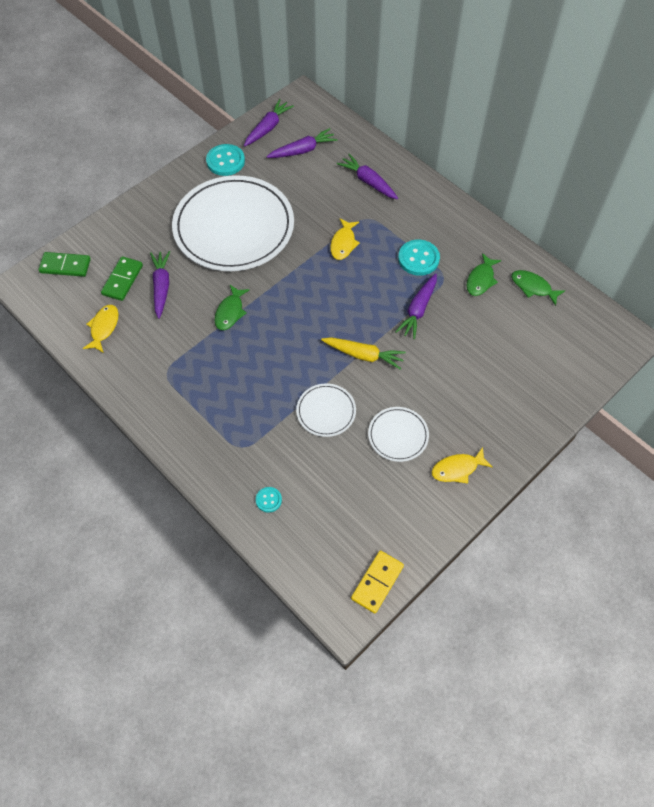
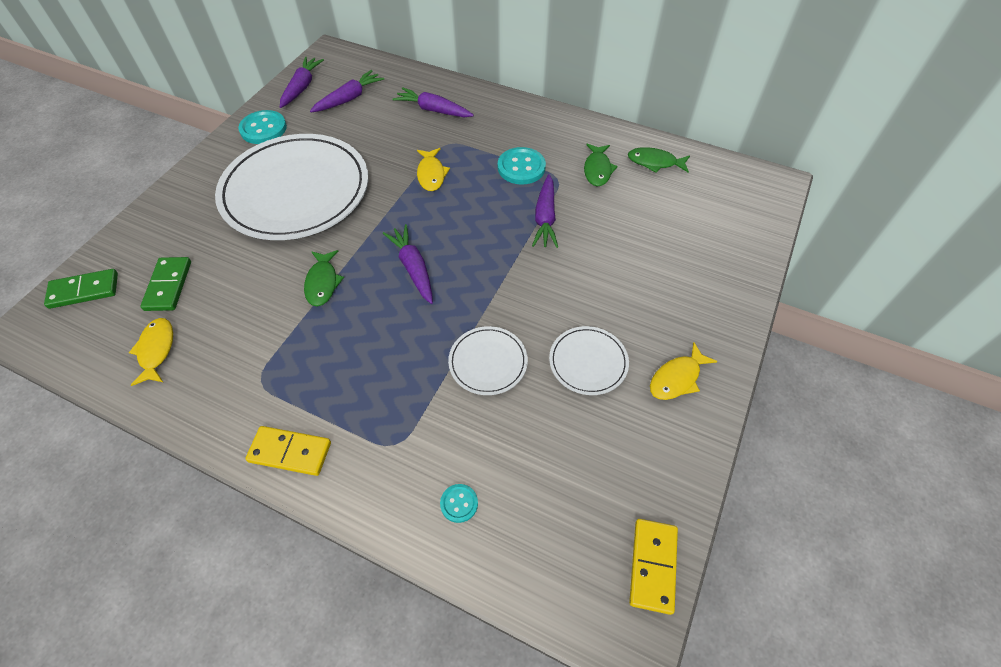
camera: 20 degrees left, 5 degrees down
purple carrot [150,251,170,319] -> purple carrot moved to [383,224,433,304]
yellow carrot [321,337,406,370] -> none
none -> yellow domino [245,426,331,476]

